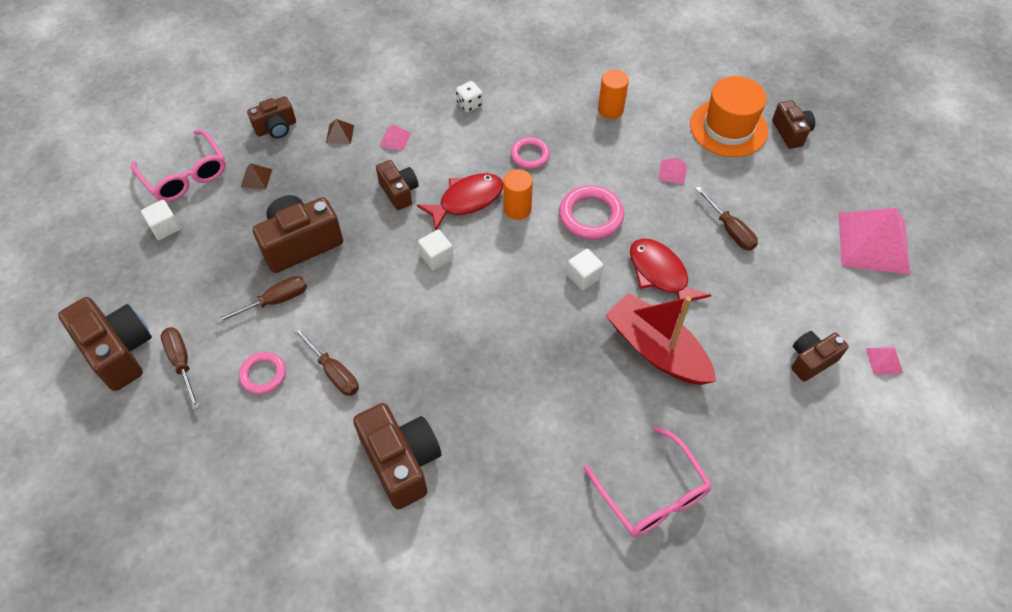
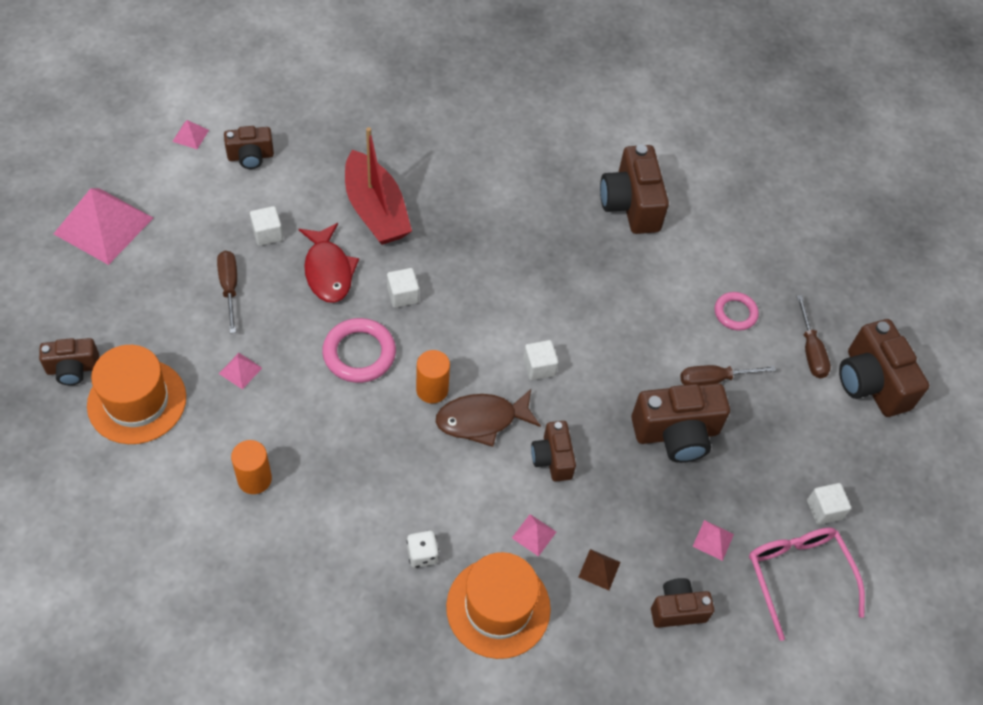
camera: 165 degrees left, 0 degrees up
brown pyramid [241,164,272,189] -> pink pyramid [692,520,734,561]
brown screwdriver [293,327,359,396] -> none
red fish [417,173,503,230] -> brown fish [436,389,541,447]
pink ring [511,137,550,169] -> none
pink glasses [584,426,712,537] -> none
brown camera [772,100,815,149] -> brown camera turned 105 degrees counterclockwise [39,338,99,385]
none -> white cube [250,206,283,246]
none -> orange hat [446,552,551,659]

